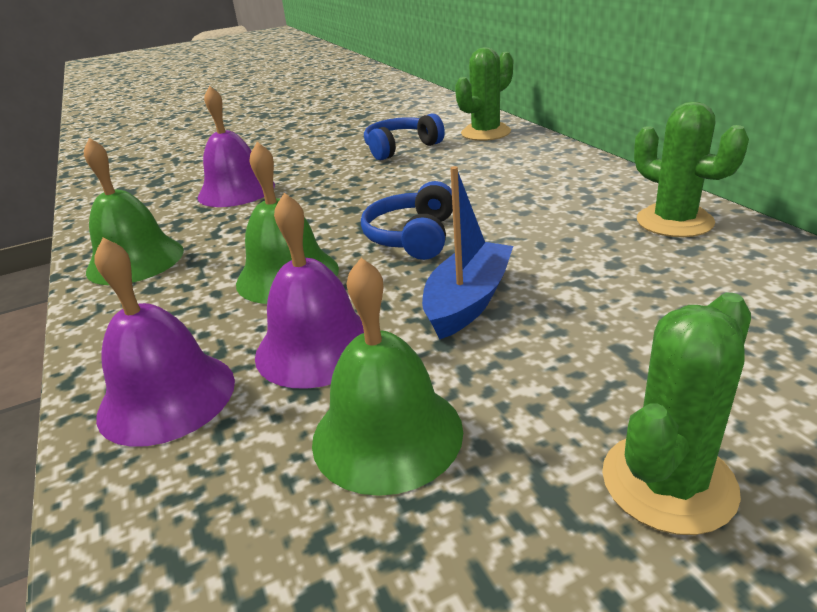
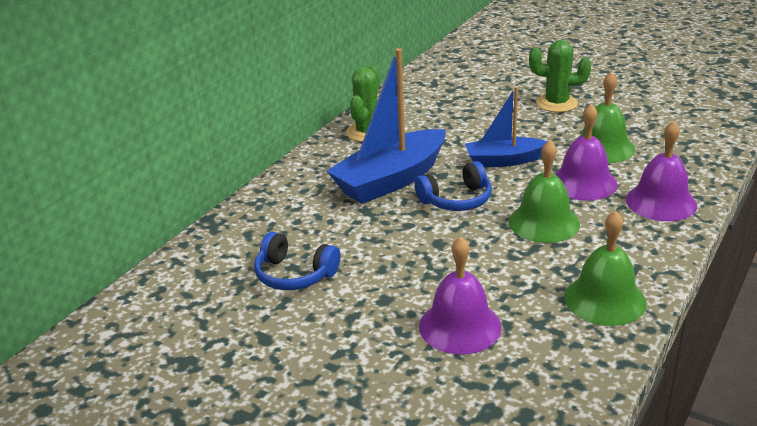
camera: 125 degrees left, 0 degrees up
green cactus [455,47,513,141] -> none
none -> blue boat [327,48,446,204]

